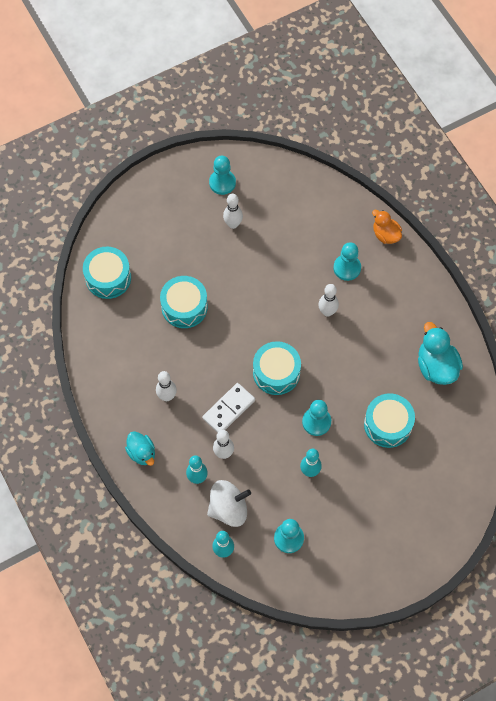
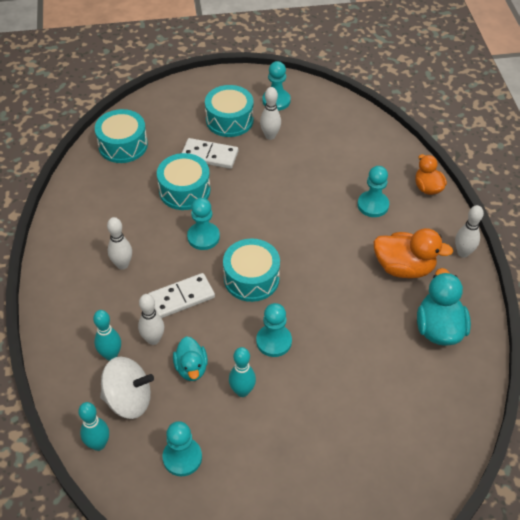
camera: 20 degrees right, 15 degrees down
turquoise duck [125,431,155,466] -> turquoise duck moved to [173,336,208,381]
white bowling pin [318,284,339,317] -> white bowling pin moved to [455,205,484,258]
turquoise drum [364,393,415,448] -> turquoise drum moved to [205,85,254,137]
none -> white domino [182,138,238,169]
none -> turquoise pawn [187,198,220,250]
none -> orange duck [374,228,453,278]

